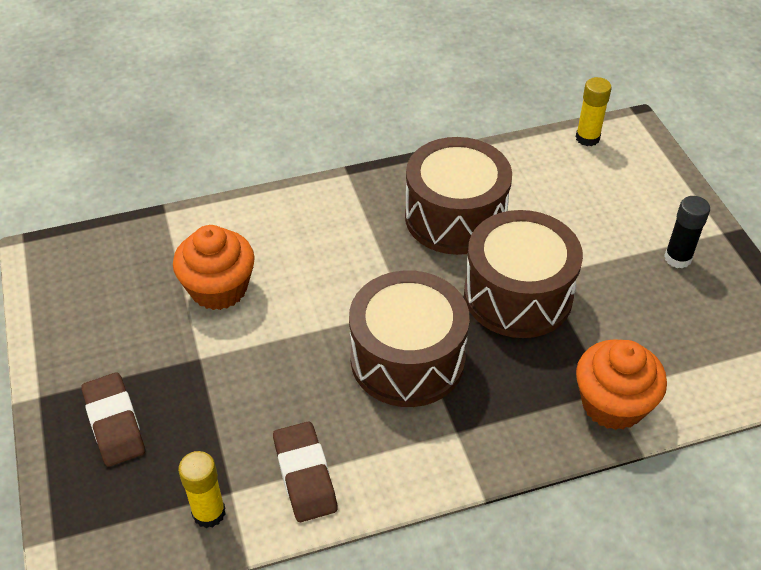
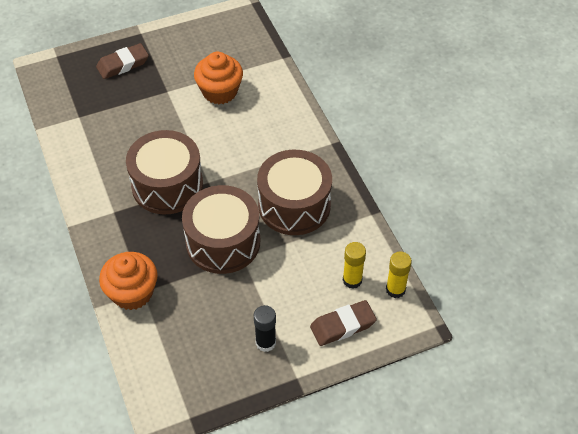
camera: 85 degrees right, 5 degrees up
yellow glue stick [178,451,225,528] -> yellow glue stick moved to [343,242,366,289]
brown eraser [273,422,337,522] -> brown eraser moved to [310,300,377,346]

